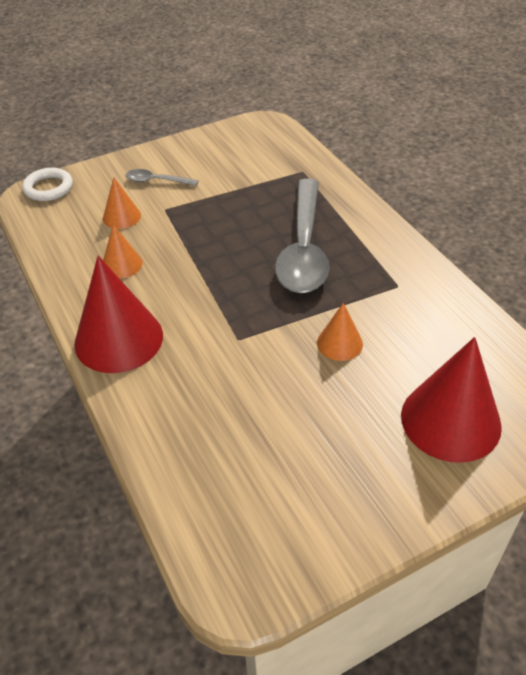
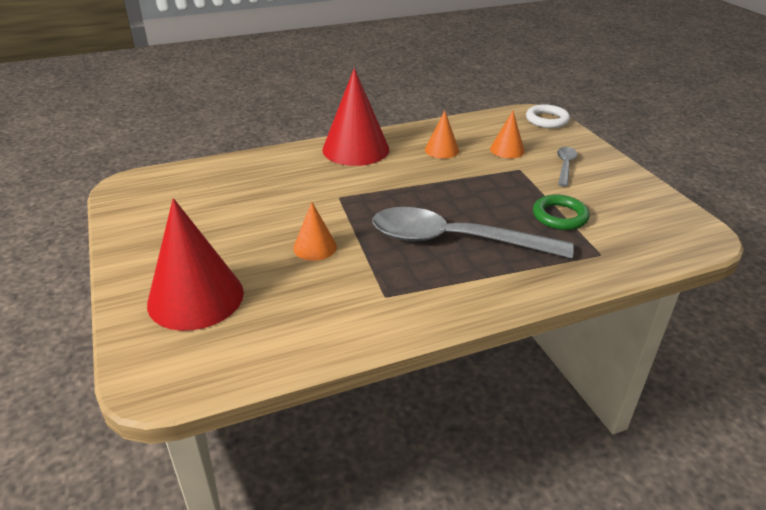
camera: 95 degrees right, 10 degrees down
none -> green ring [533,194,590,230]

